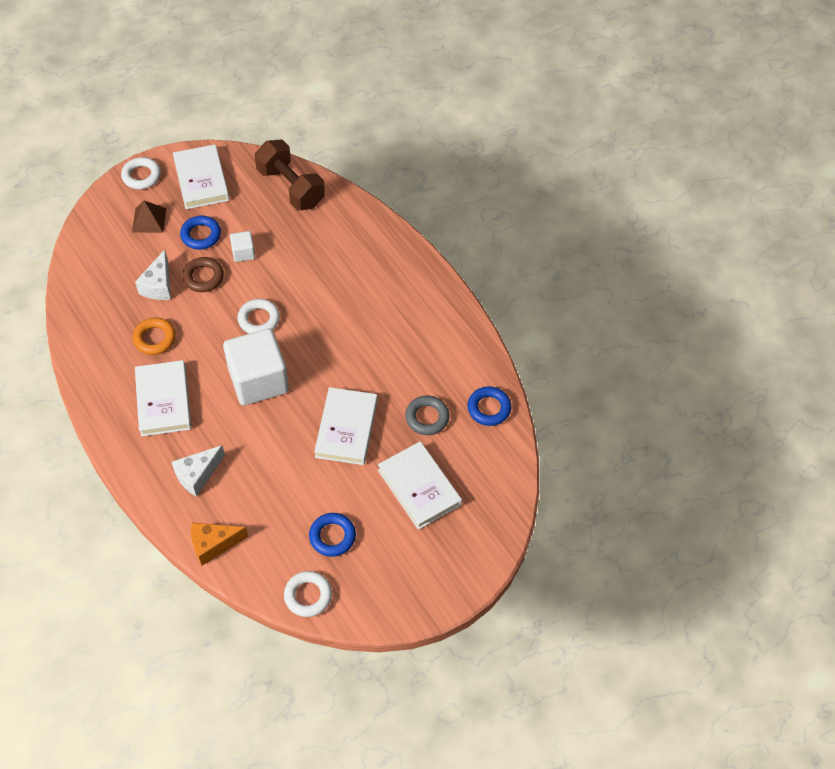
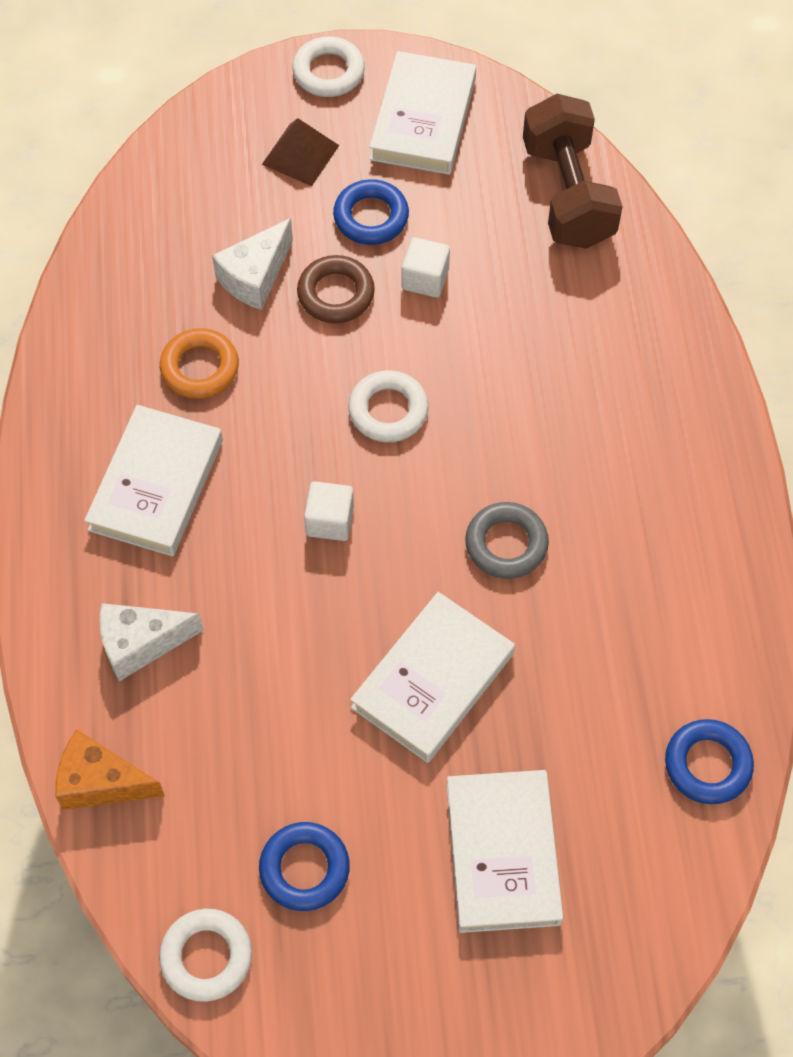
camera: 30 degrees right, 5 degrees up
white cube [223,329,289,405] -> white cube [304,481,354,541], size x0.45
grey ring [405,395,449,435] -> grey ring moved to [465,502,549,579]

